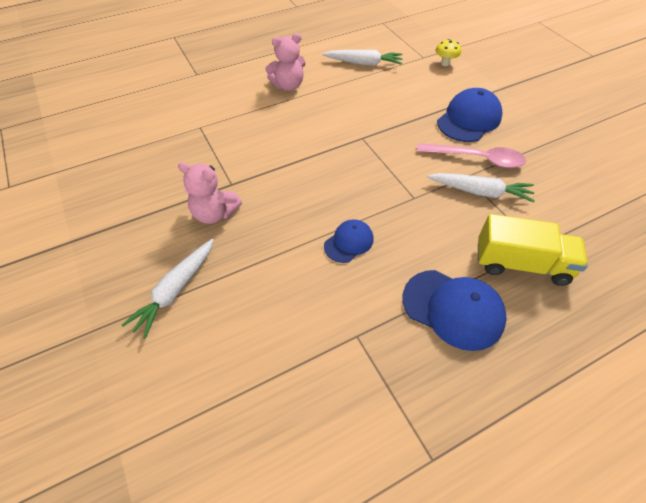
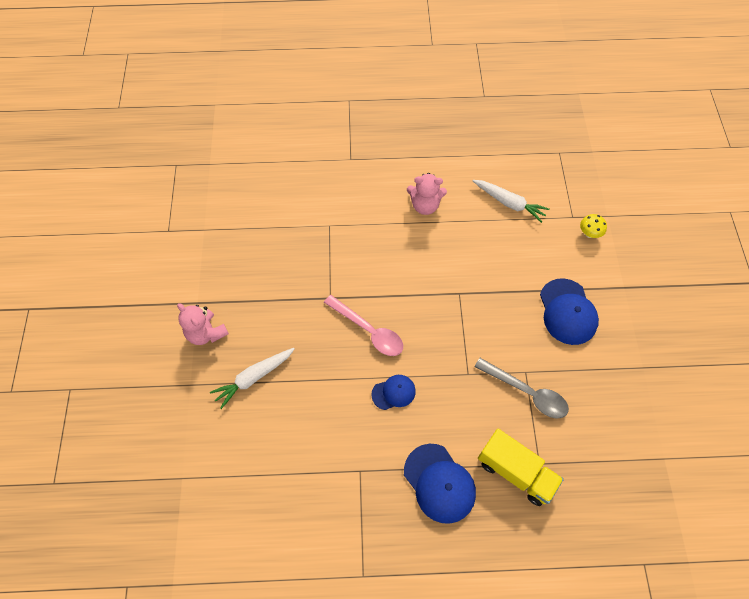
camera: 25 degrees right, 10 degrees up
pink teddy bear [178,162,242,224] -> pink teddy bear moved to [177,303,229,345]
pink spoon [417,143,526,168] -> pink spoon moved to [324,295,403,356]
white carrot [427,173,535,202] -> grey spoon [474,358,569,418]
blue cap [437,88,503,142] -> blue cap turned 105 degrees clockwise [540,278,599,345]

